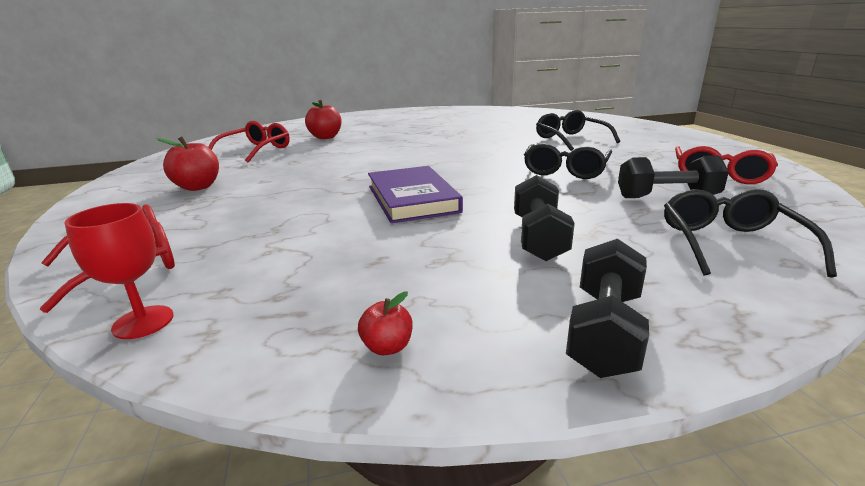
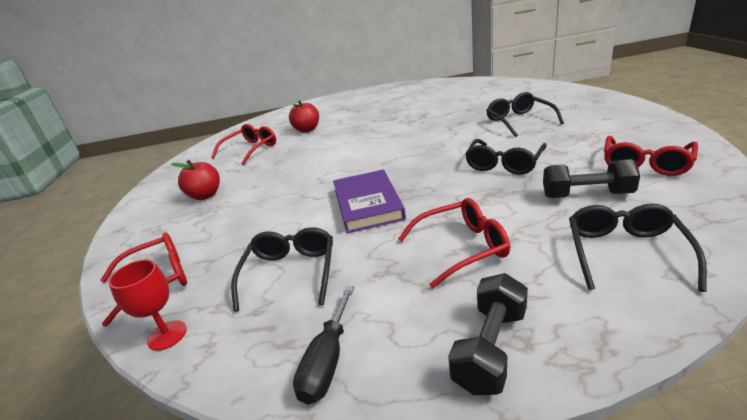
camera: 10 degrees right, 5 degrees up
red apple [358,291,413,355] -> black screwdriver [293,286,354,405]
black dumbbell [514,175,575,261] -> red glasses [398,198,510,288]
none -> black glasses [231,227,333,312]

